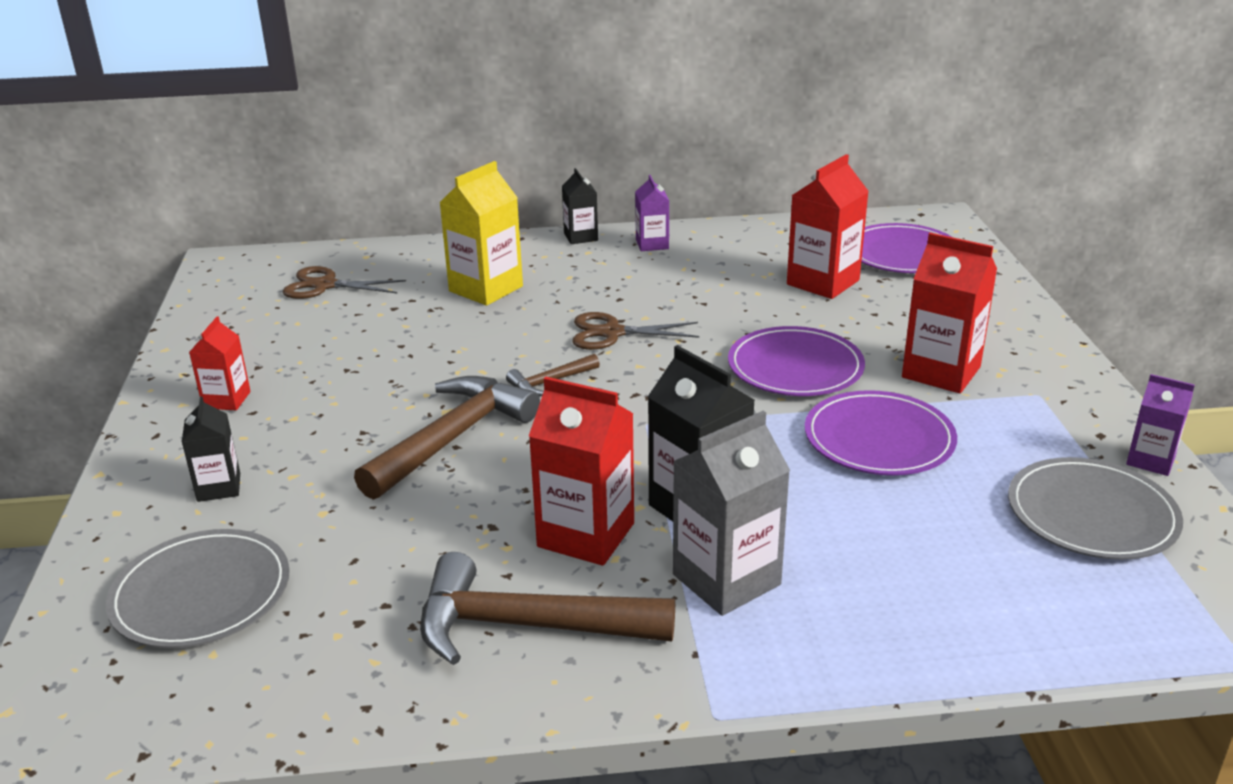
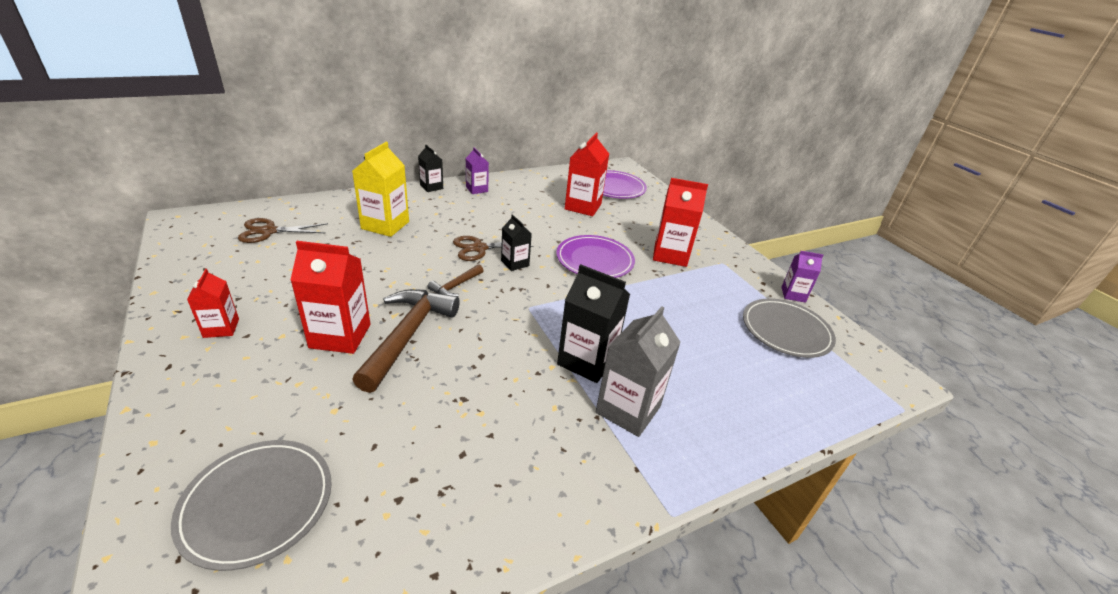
camera: 25 degrees left, 5 degrees up
black carton [182,396,240,502] -> black carton moved to [501,214,532,271]
brown hammer [420,552,675,665] -> none
red carton [529,377,634,566] -> red carton moved to [290,241,370,354]
purple plate [805,390,957,475] -> none

